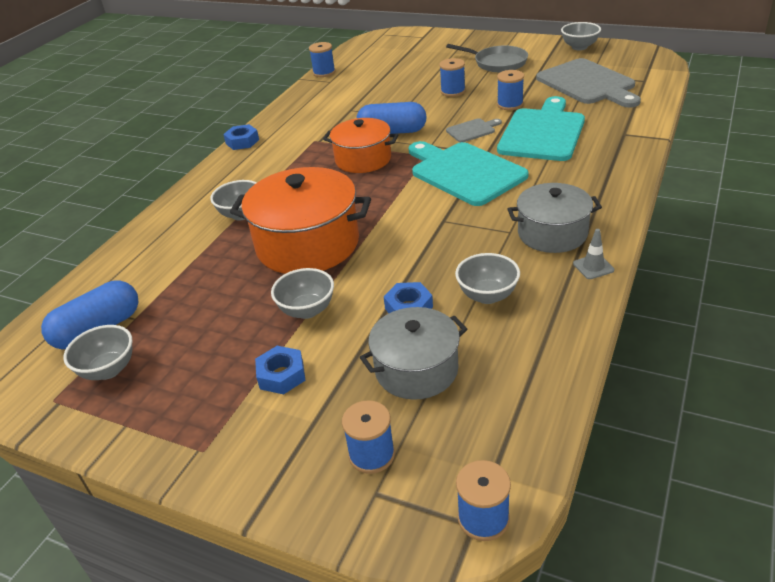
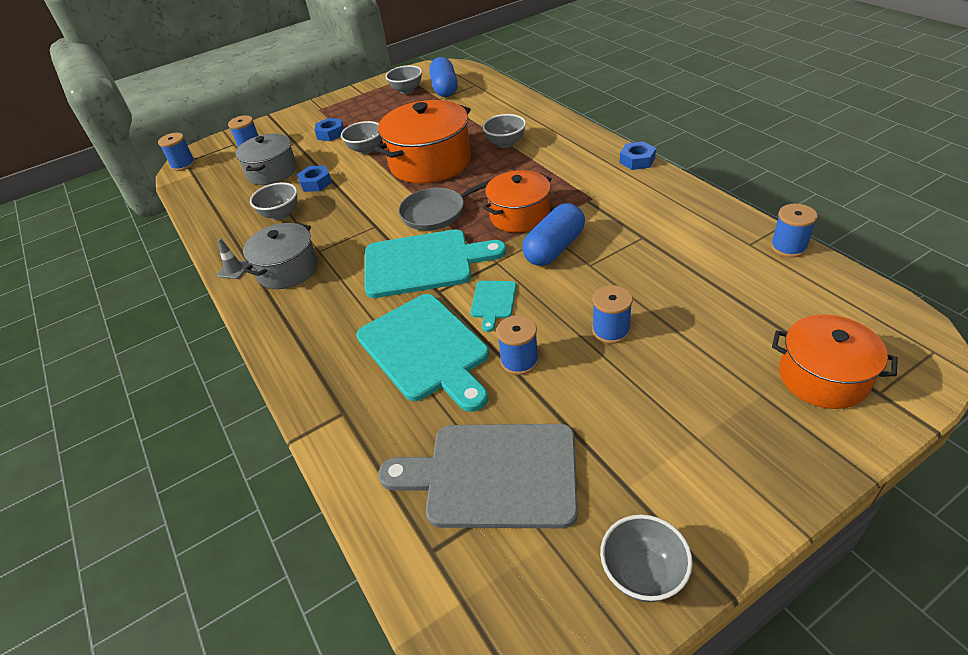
camera: 125 degrees right, 5 degrees up
grey pan [446,44,528,72] -> grey pan moved to [398,178,493,231]
grey cutting board [446,118,502,142] -> turquoise cutting board [470,281,516,332]
none -> orange pot [772,315,898,409]

